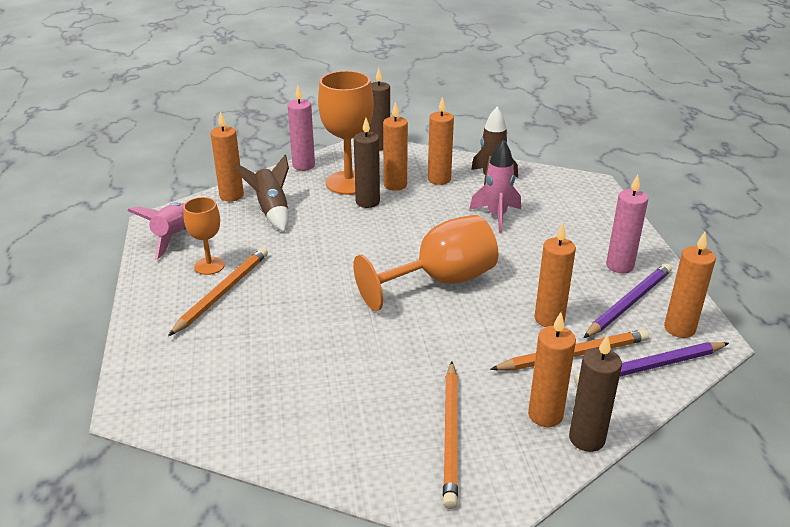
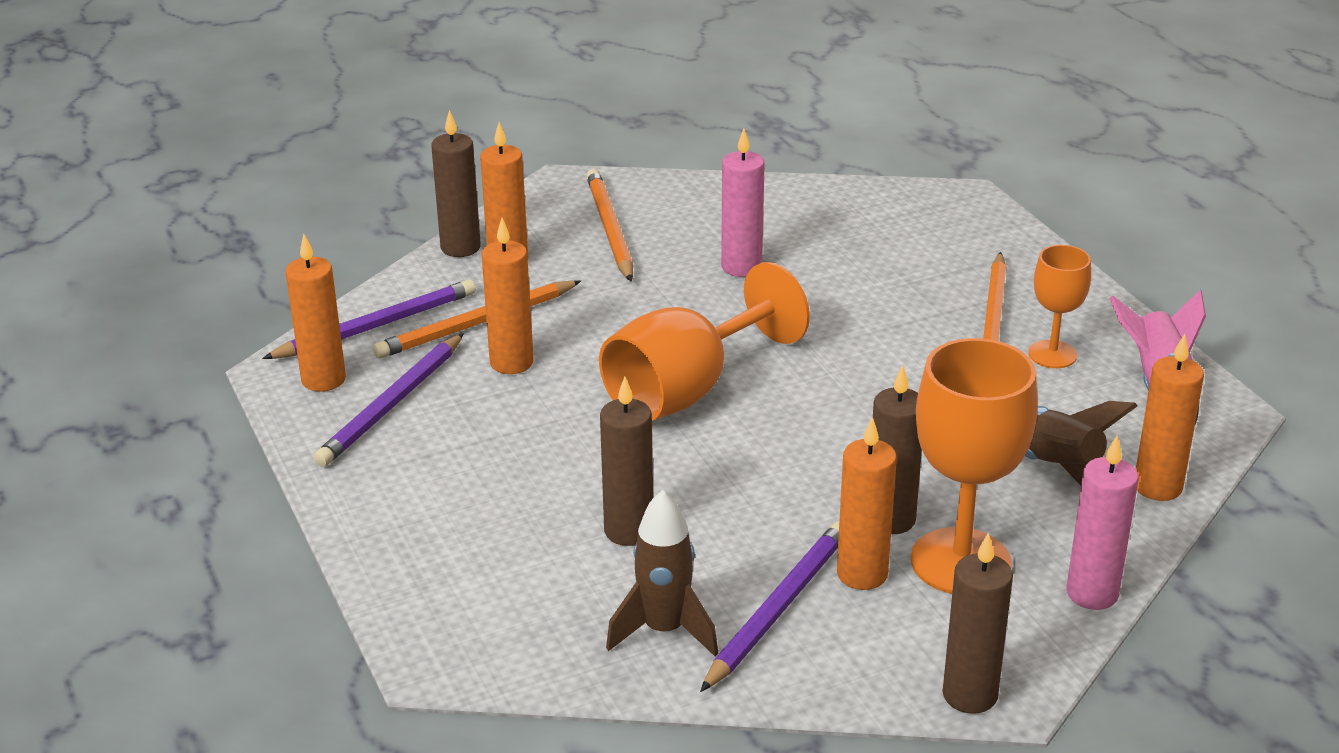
camera: 165 degrees right, 0 degrees up
orange candle [428,97,454,185] -> purple pencil [700,521,839,692]
pink rocket [469,140,521,233] -> brown candle [600,376,653,546]
pink candle [606,174,648,273] -> pink candle moved to [721,128,765,277]

